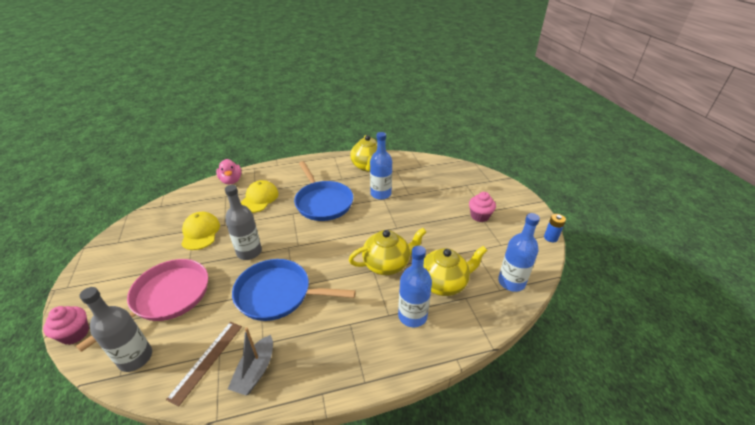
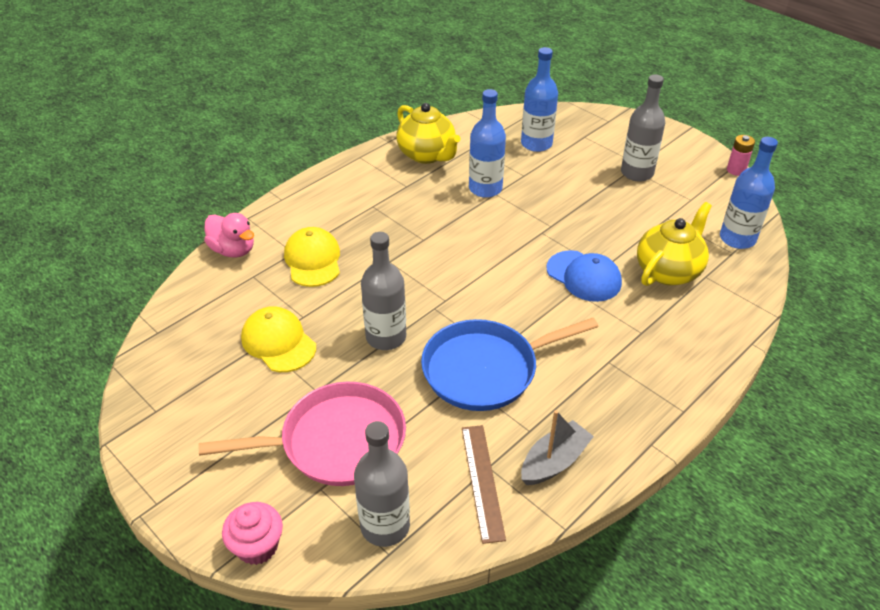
camera: 30 degrees left, 5 degrees up
pink pan [76,259,208,352] -> pink pan turned 75 degrees clockwise [199,382,406,486]
grey boat [228,327,273,395] -> grey boat turned 120 degrees counterclockwise [521,410,594,485]
blue pan [294,161,353,221] -> none
yellow teapot [349,228,426,275] -> blue cap [547,250,622,302]
blue bottle [398,246,432,327] -> blue bottle moved to [521,47,558,152]
pink cupcake [469,192,496,222] -> grey bottle [621,74,665,182]
blue battery [544,214,566,242] -> pink battery [727,135,755,176]

